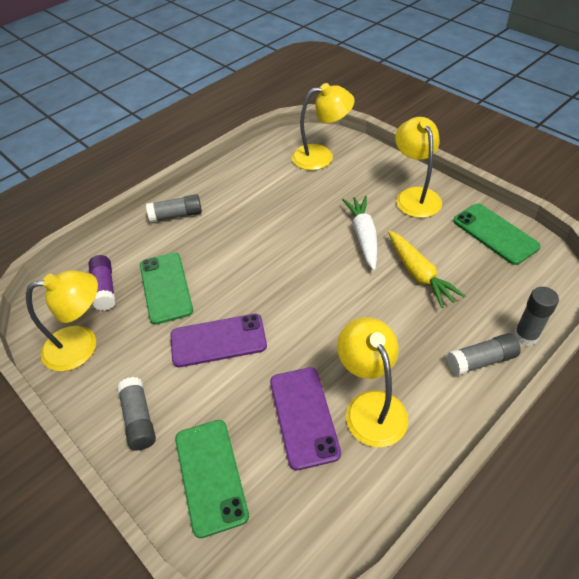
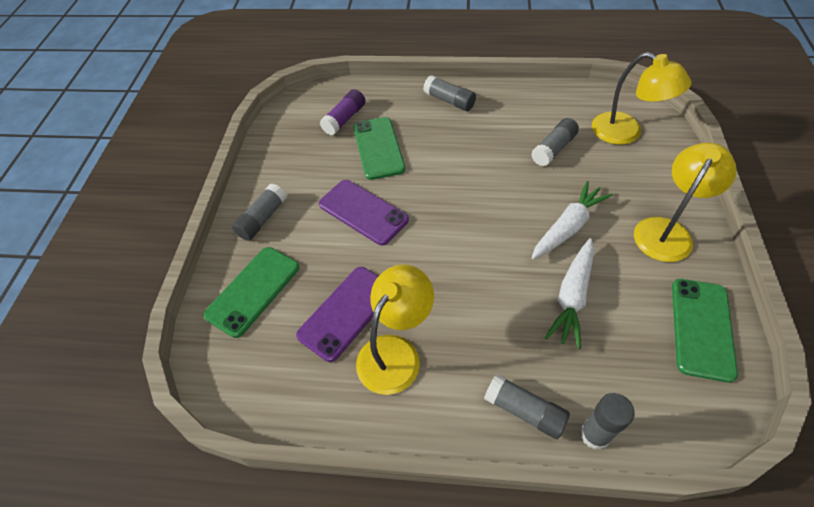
camera: 50 degrees right, 5 degrees up
yellow lamp [26,270,98,371] -> none
green phone [140,252,193,325] -> green phone turned 45 degrees counterclockwise [353,117,405,180]
yellow carrot [388,231,465,308] -> white carrot [545,238,594,349]
none -> grey glue stick [531,118,579,166]

